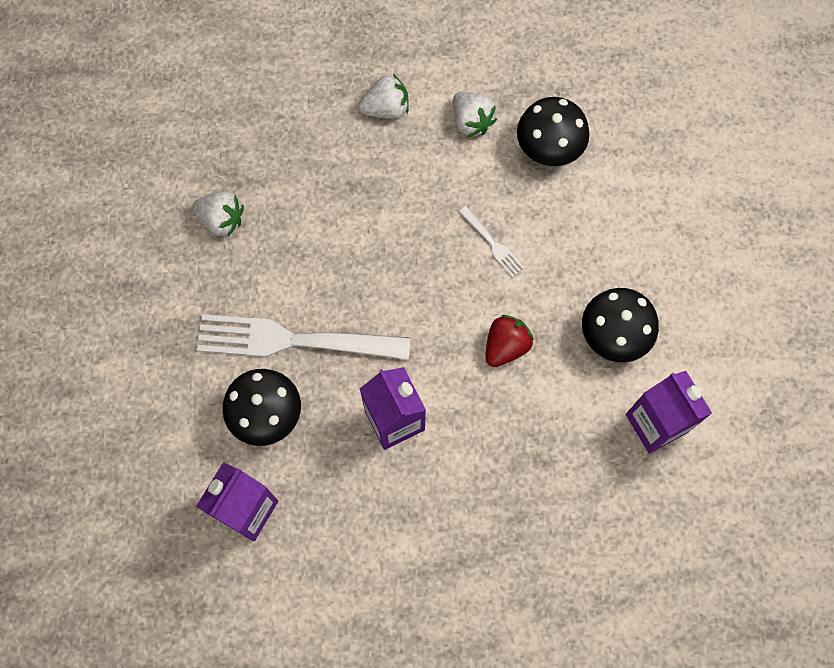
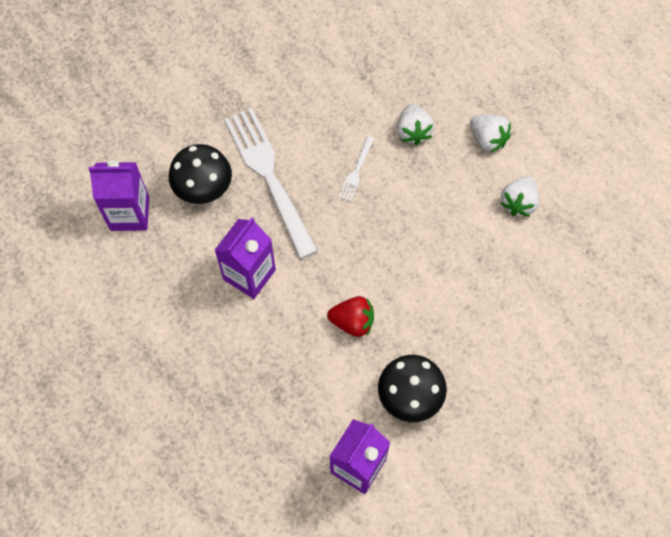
camera: 60 degrees right, 5 degrees down
white strawberry [192,191,244,237] -> white strawberry moved to [397,104,434,145]
white fork [459,206,524,277] -> white fork moved to [338,136,374,202]
black mushroom [517,97,590,166] -> none

